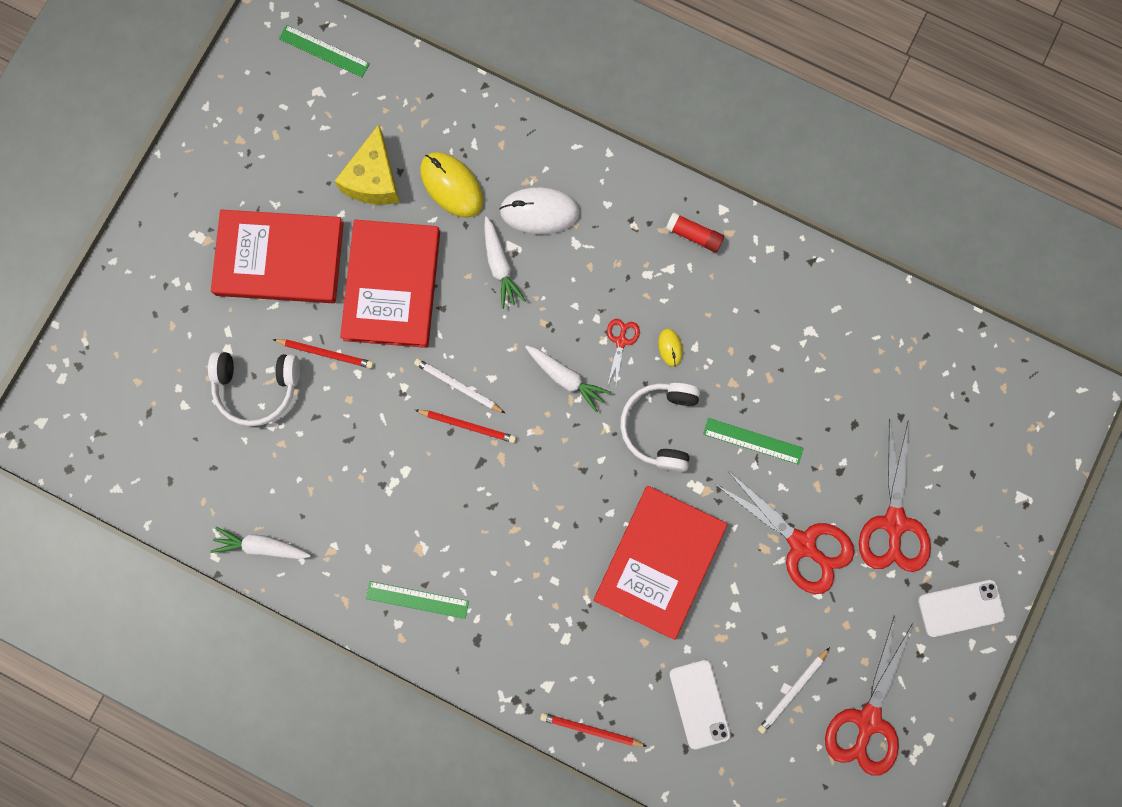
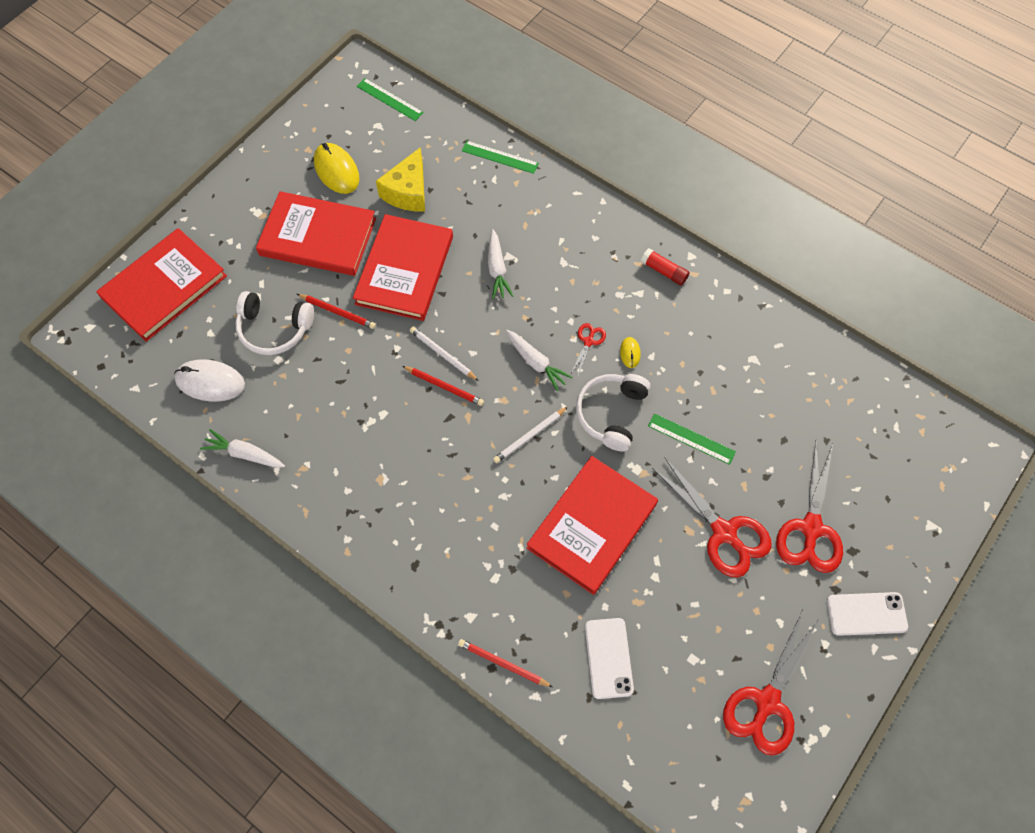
camera: 10 degrees right, 15 degrees down
green ruler [366,581,469,619] -> green ruler moved to [462,141,539,174]
yellow mouse [420,152,484,218] -> yellow mouse moved to [314,143,359,194]
white mouse [499,187,580,234] -> white mouse moved to [174,359,245,402]
white pencil [758,647,830,734] -> white pencil moved to [493,407,568,463]
none -> red book [96,228,227,342]

